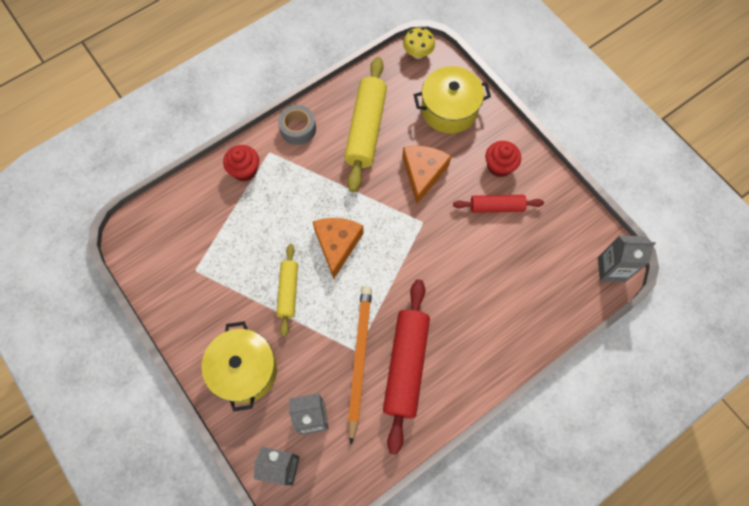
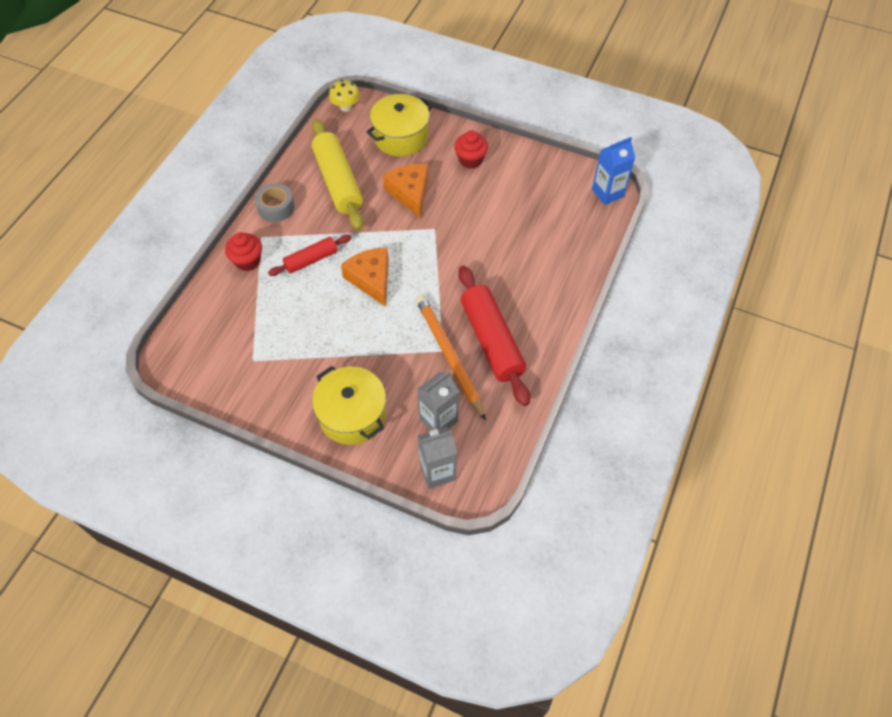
camera: 30 degrees left, 10 degrees down
yellow rolling pin [277,244,298,336] -> none
red rolling pin [453,195,544,213] -> red rolling pin moved to [268,235,351,276]
grey carton [598,236,656,282] -> blue carton [592,137,635,205]

